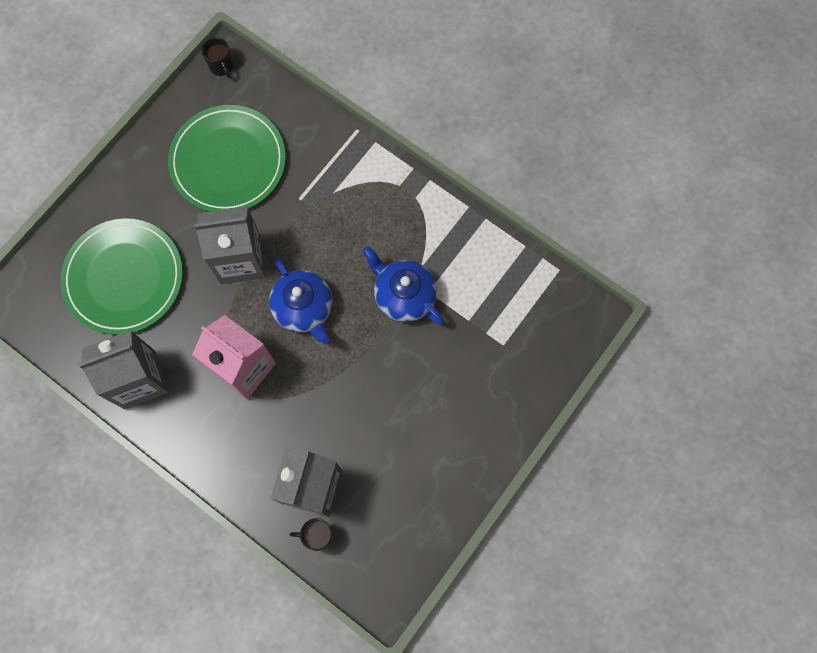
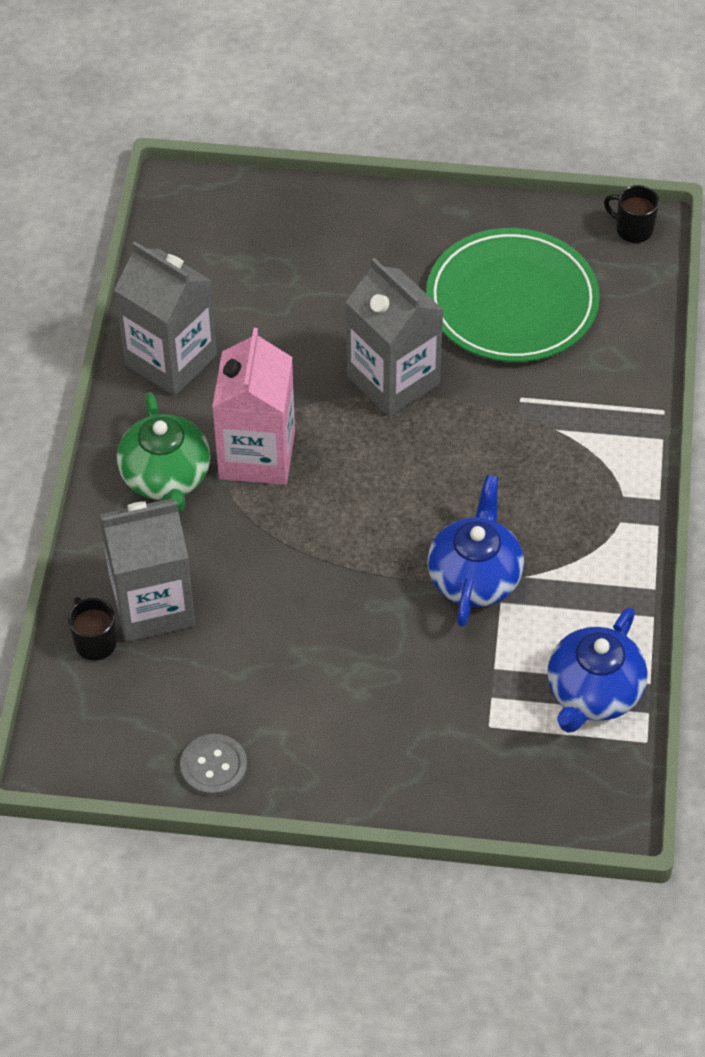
camera: 60 degrees right, 20 degrees down
green plate [61,218,183,335] -> none
black mug [201,37,234,78] -> black mug turned 90 degrees clockwise [604,185,659,243]
blue teapot [269,258,333,344] -> blue teapot moved to [547,607,648,733]
none -> green teapot [117,392,211,513]
none -> grey button [180,734,247,796]

